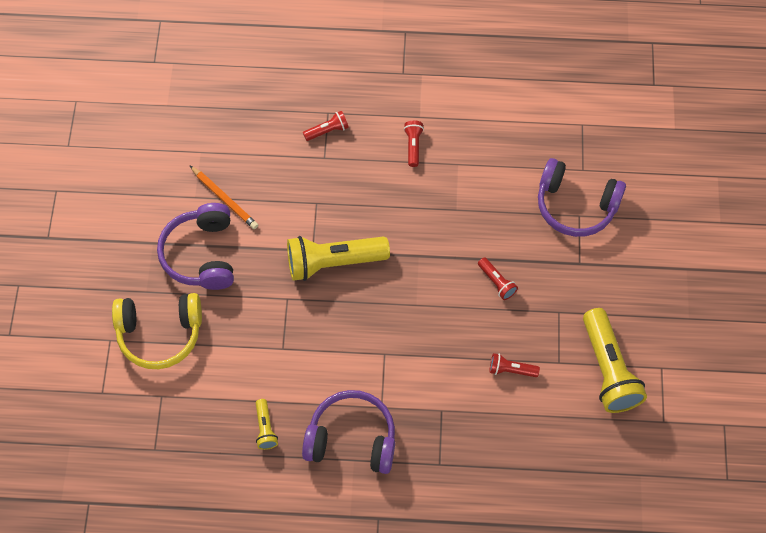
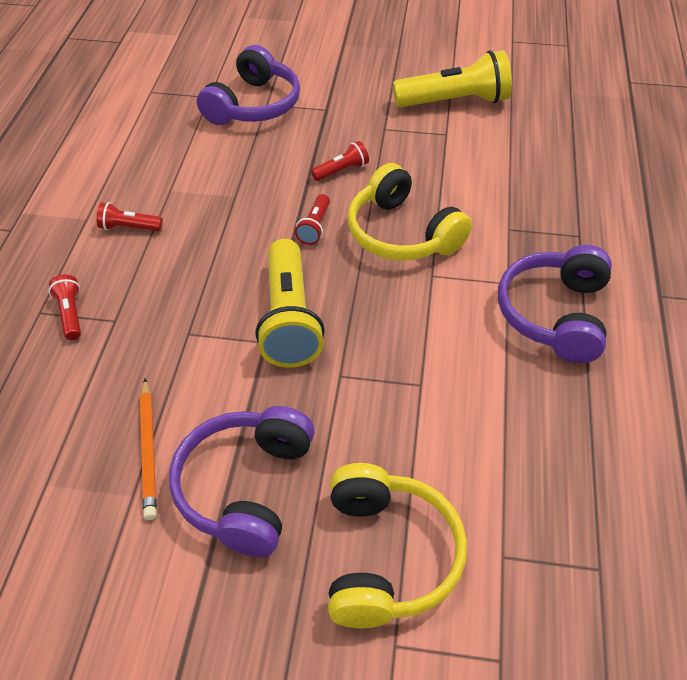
camera: 85 degrees left, 15 degrees down
purple headphones [157,203,234,290] -> purple headphones turned 105 degrees clockwise [169,406,315,557]
orange pencil [190,166,258,229] -> orange pencil turned 120 degrees clockwise [140,378,157,520]
yellow flashlight [256,399,278,450] -> none
red flashlight [489,353,540,377] -> red flashlight moved to [295,194,330,245]
none -> yellow headphones [348,163,472,261]

